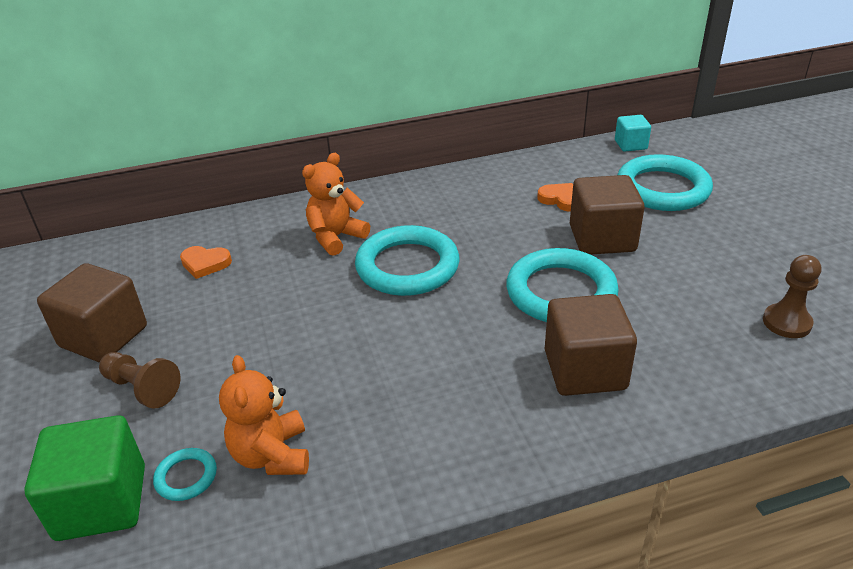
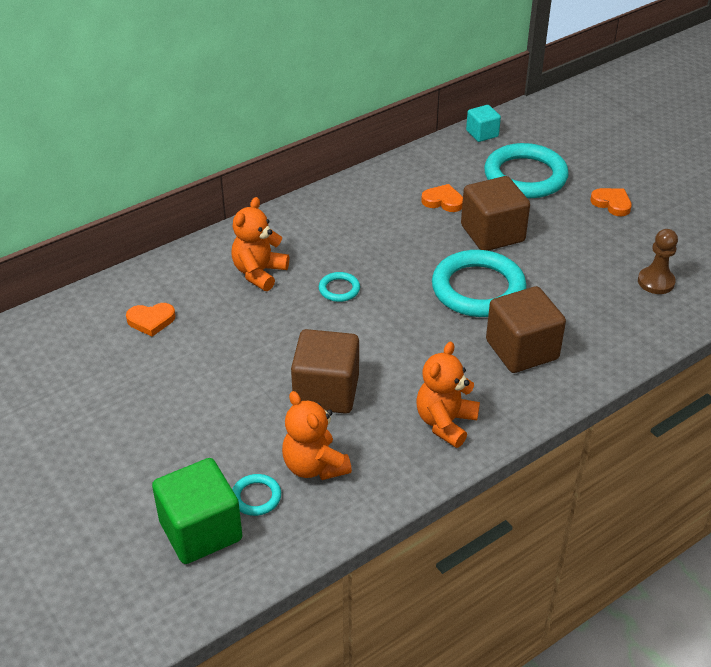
camera: 20 degrees left, 5 degrees up
brown cube [37,263,147,363] -> brown cube moved to [291,329,359,414]
brown pawn [99,352,180,408] -> none
turquoise ring [355,225,460,296] -> turquoise ring [319,272,360,302], size x0.44
none -> orange teddy bear [417,341,480,448]
none -> orange heart [590,188,632,216]

